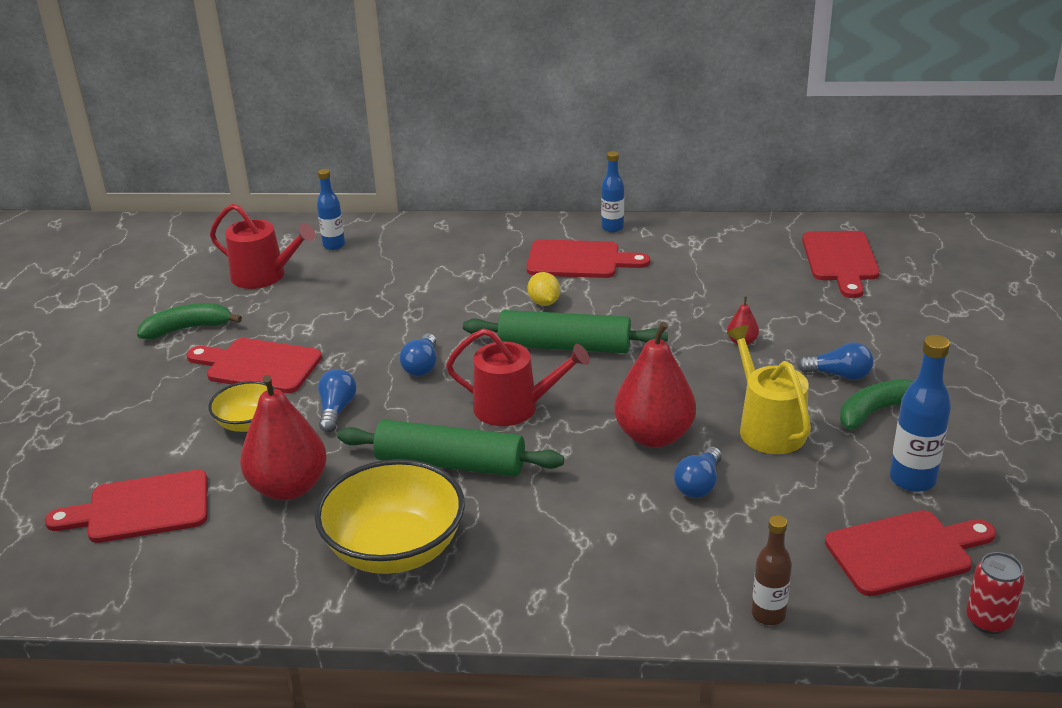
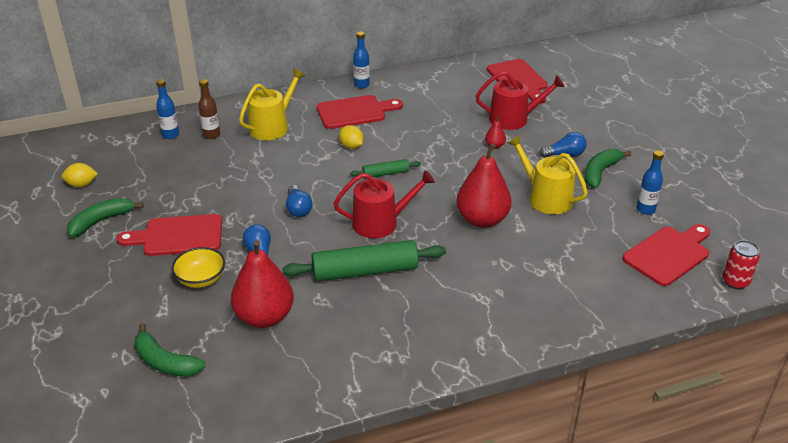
camera: 25 degrees left, 5 degrees up
red cutting board [45,470,208,543] -> green banana [134,323,205,377]
red watering can [210,204,316,289] -> red watering can moved to [475,71,565,130]
yellow bowl [315,459,465,574] -> none
green rolling pin [463,310,668,353] -> green rolling pin [350,159,421,177], size x0.51
blue light bulb [674,446,722,498] -> none
brown bottle [752,515,792,625] -> brown bottle moved to [198,79,220,139]
blue bottle [890,335,951,492] -> blue bottle [636,150,664,215], size x0.66
none -> yellow lemon [61,163,98,187]
none -> yellow watering can [239,69,305,140]

